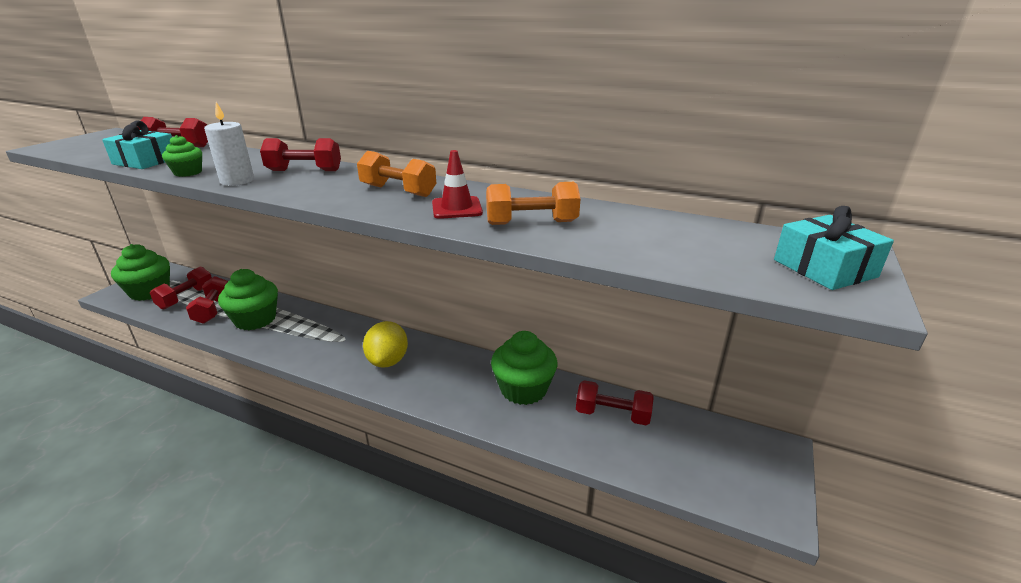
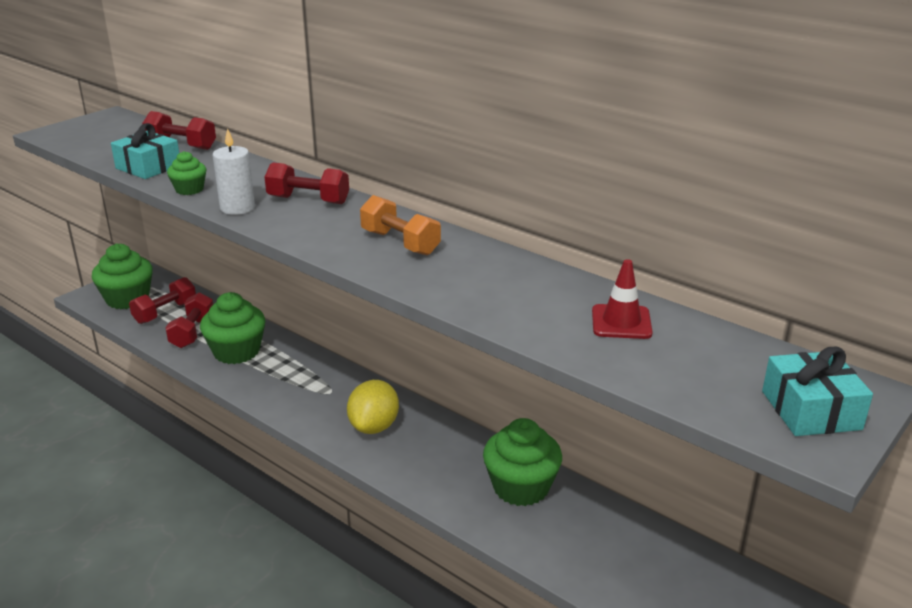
camera: 15 degrees right, 0 degrees up
red traffic cone [432,150,483,219] -> red traffic cone moved to [592,259,653,339]
orange dumbbell [486,182,580,225] -> none
red dumbbell [576,380,654,425] -> none

